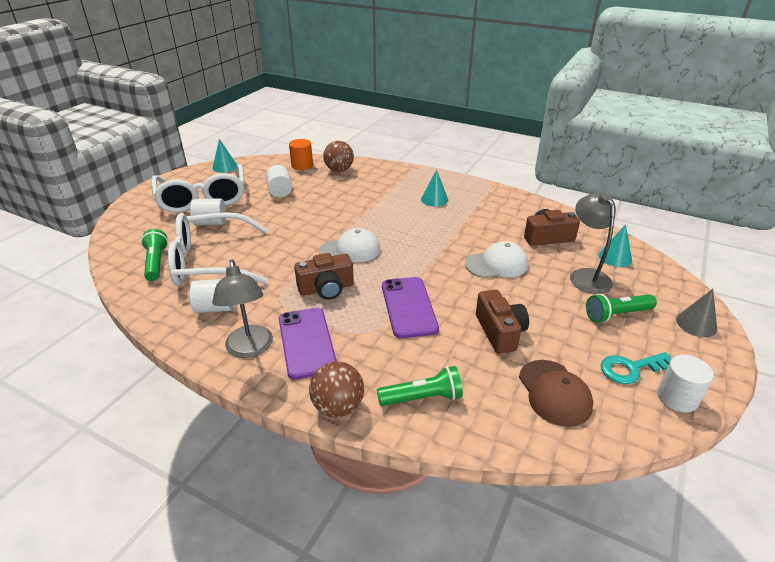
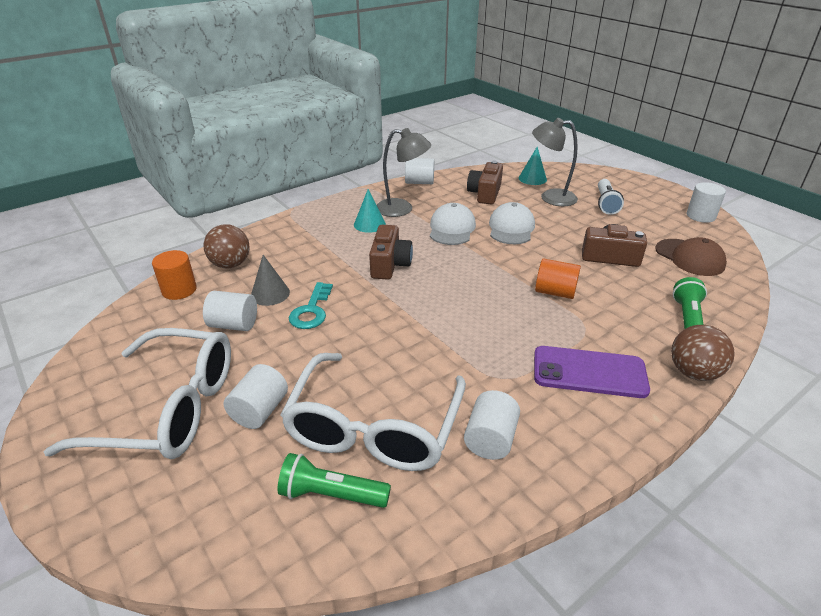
camera: 65 degrees left, 0 degrees up
turquoise cone [212,139,237,173] -> none
grey lamp [212,260,273,358] -> grey lamp moved to [377,128,431,217]
brown camera [294,253,354,300] -> brown camera moved to [369,225,413,280]
white cap [319,228,381,262] -> white cap moved to [430,203,476,245]
purple phone [382,277,439,338] -> orange cylinder [535,259,581,299]
brown cap [519,360,593,427] -> brown cap turned 45 degrees clockwise [655,237,727,276]
green flashlight [586,294,657,323] -> white flashlight [598,179,624,215]
turquoise key [601,352,671,384] -> turquoise key moved to [289,282,333,329]
grey cone [676,289,717,337] -> grey cone moved to [251,255,290,306]
none -> white cylinder [405,158,434,184]

